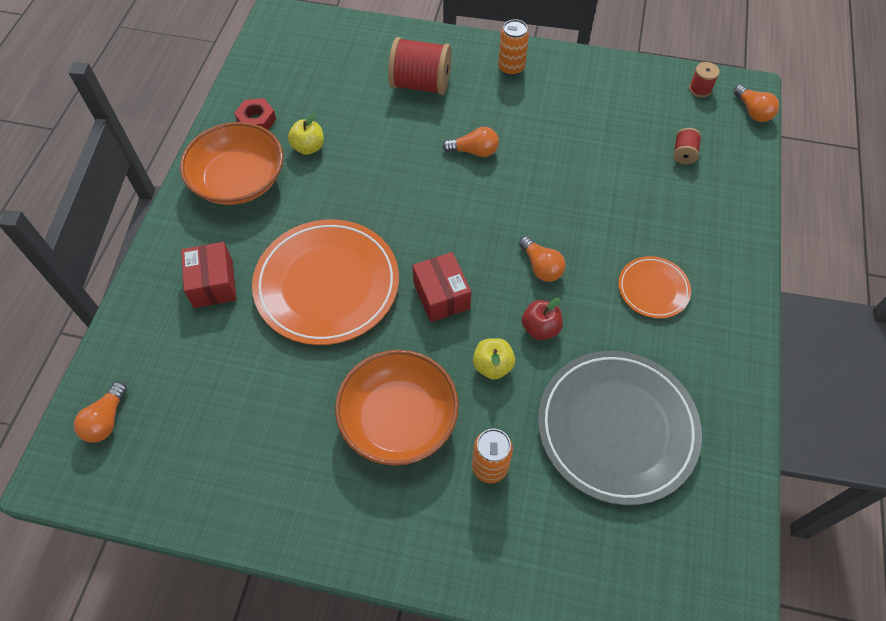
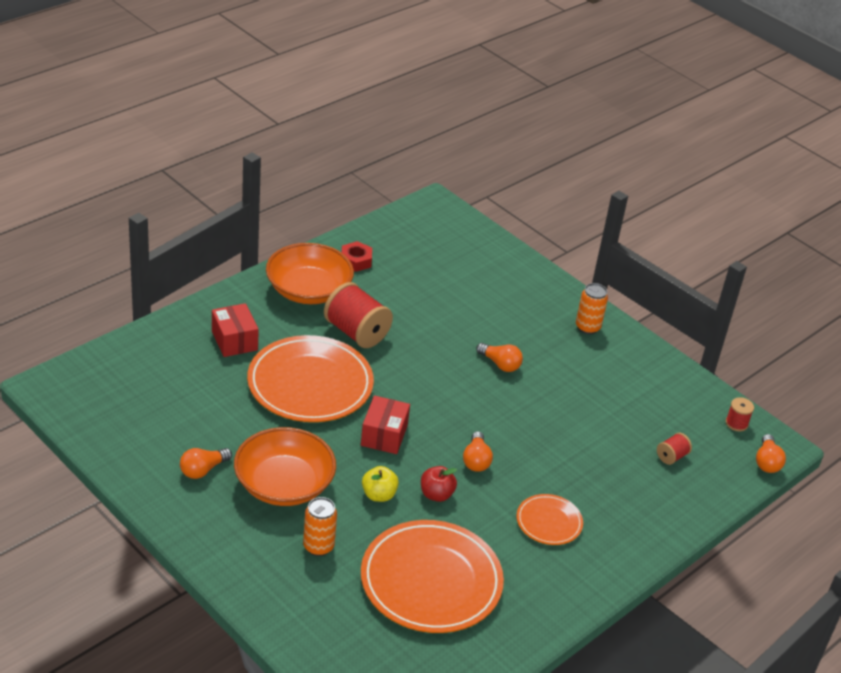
camera: 30 degrees right, 20 degrees down
orange light bulb [74,382,127,443] -> orange light bulb moved to [180,448,232,479]
red box [181,242,237,308] -> red box turned 45 degrees counterclockwise [212,303,259,357]
yellow apple [288,113,324,155] -> none
red spool [388,37,451,95] -> red spool moved to [324,282,393,348]
grey plate [538,351,702,505] -> orange plate [361,520,504,633]

